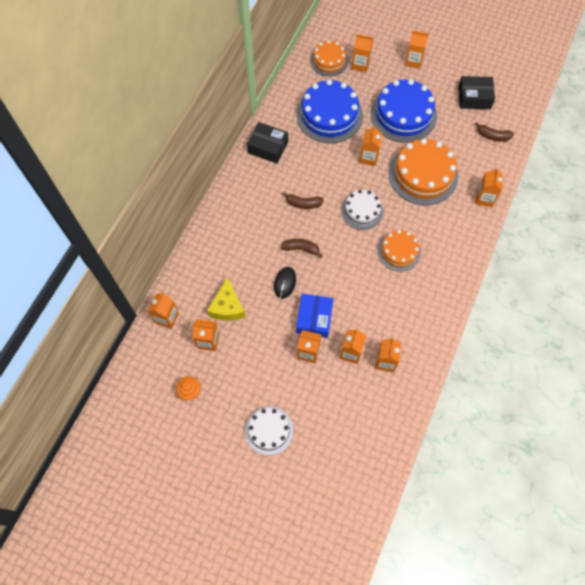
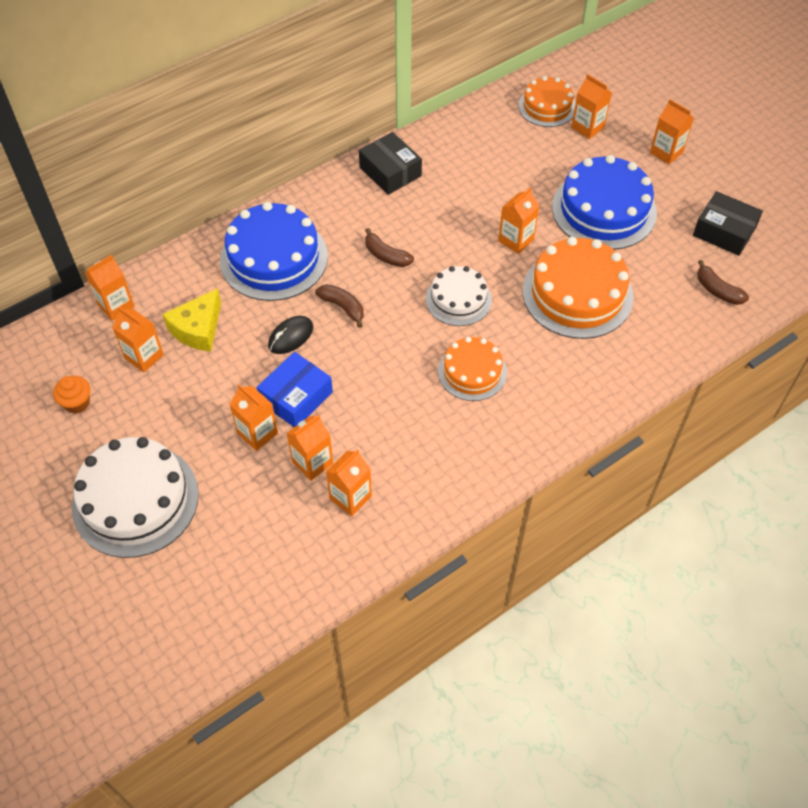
camera: 30 degrees right, 10 degrees down
white cake [245,407,293,455] -> white cake [72,437,199,558], size x1.68
blue cake [297,79,363,143] -> blue cake moved to [220,202,328,301]
orange carton [475,168,504,207] -> none

